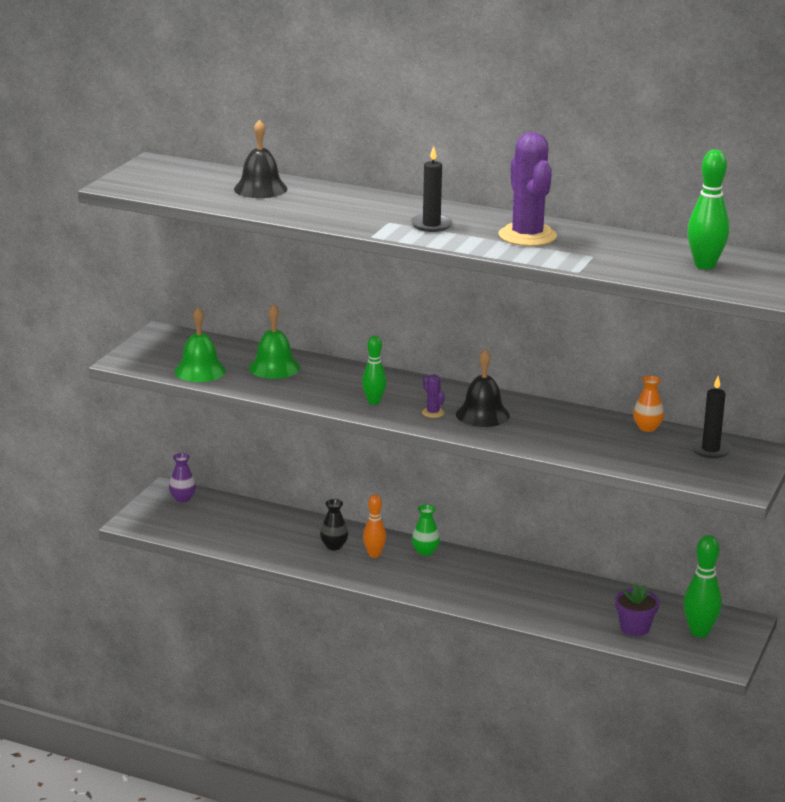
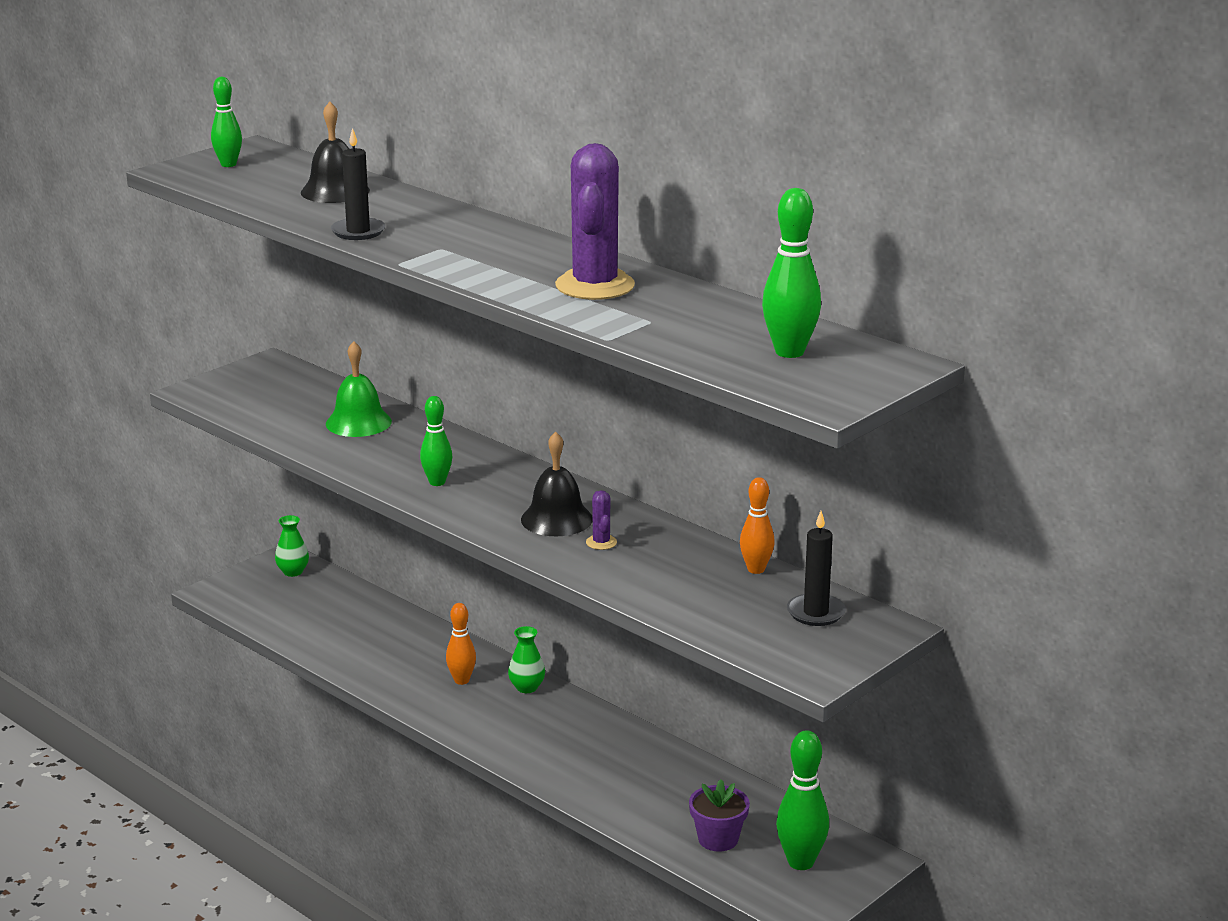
camera: 20 degrees right, 0 degrees up
purple vase [169,453,196,502] -> green vase [275,515,309,577]
green bell [174,307,226,382] -> none
black vase [320,499,348,550] -> none
black candle [411,146,453,232] -> black candle moved to [331,128,385,240]
purple cactus [422,374,445,418] -> purple cactus moved to [586,490,617,550]
orange vase [633,376,664,432] -> orange bowling pin [740,477,775,574]
none -> green bowling pin [211,77,242,167]

